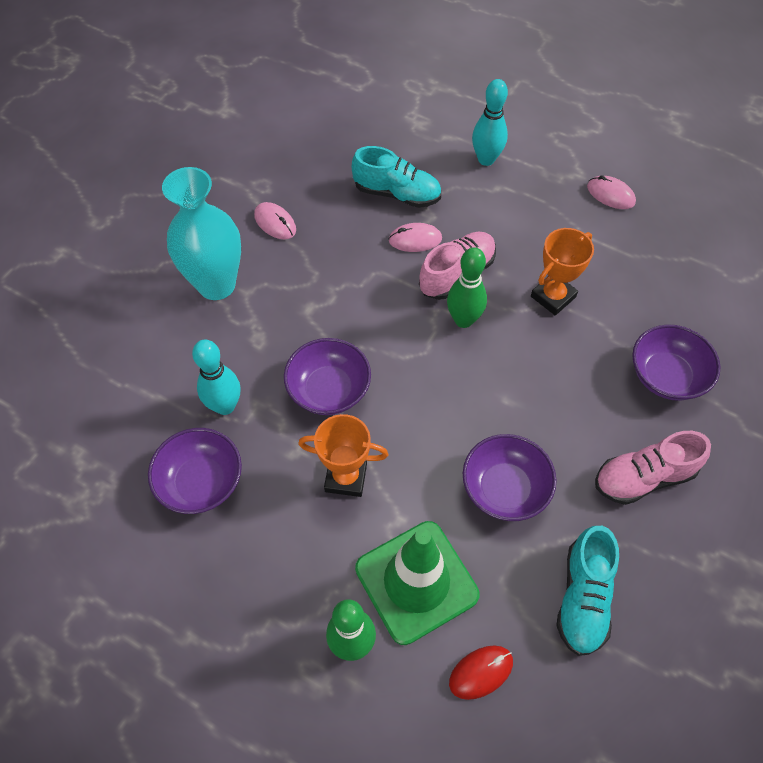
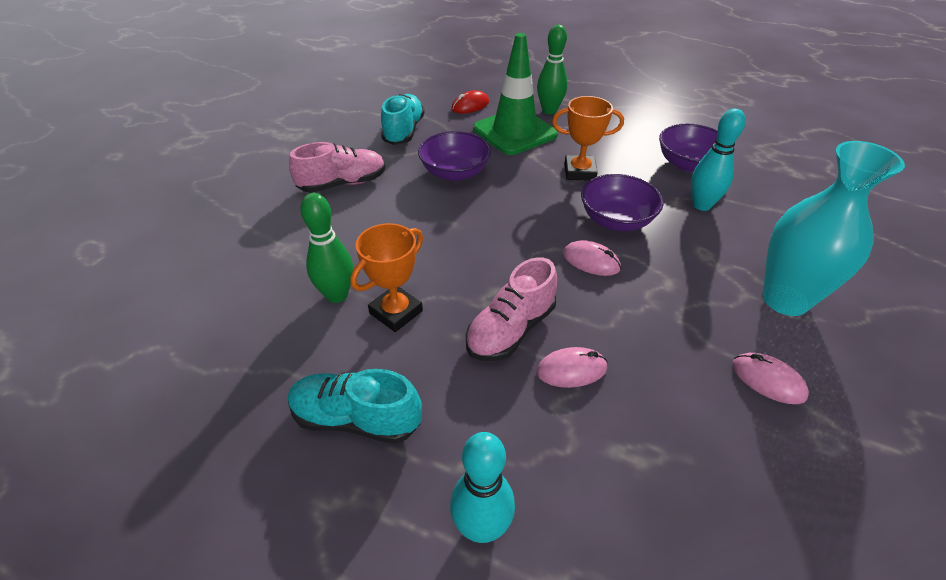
camera: 175 degrees right, 15 degrees down
turquoise shoe [352,146,441,208] -> turquoise shoe moved to [288,369,422,444]
green bowling pin [447,247,487,328] -> green bowling pin moved to [300,193,353,303]
pink mouse [587,175,636,209] -> pink mouse moved to [563,240,621,276]
purple bowl [632,324,720,401] -> none

